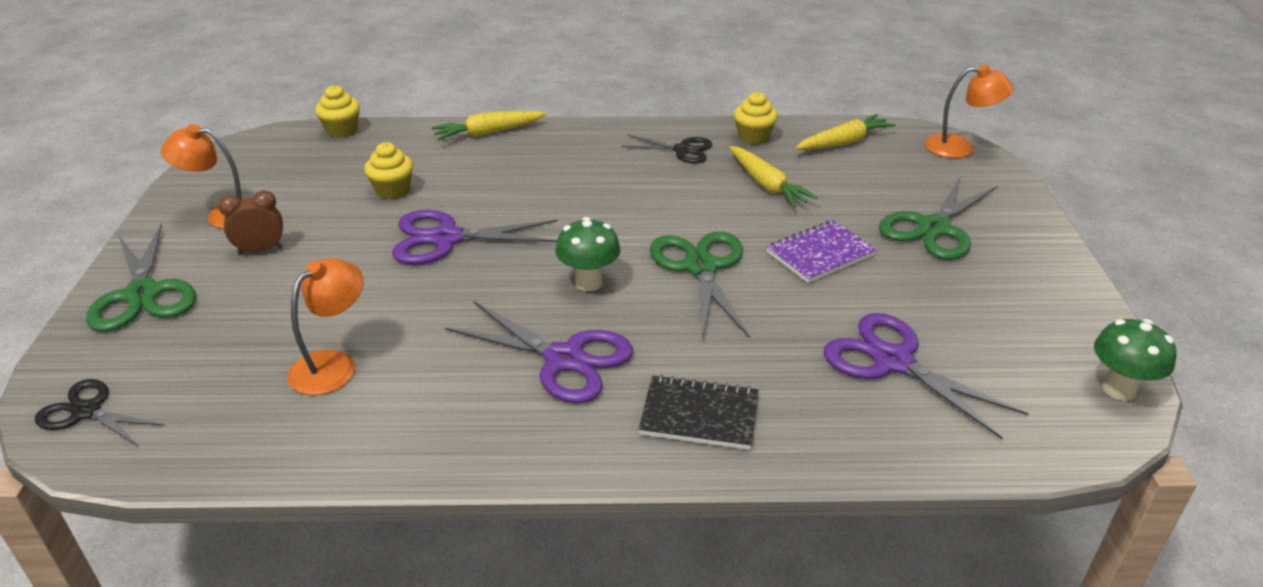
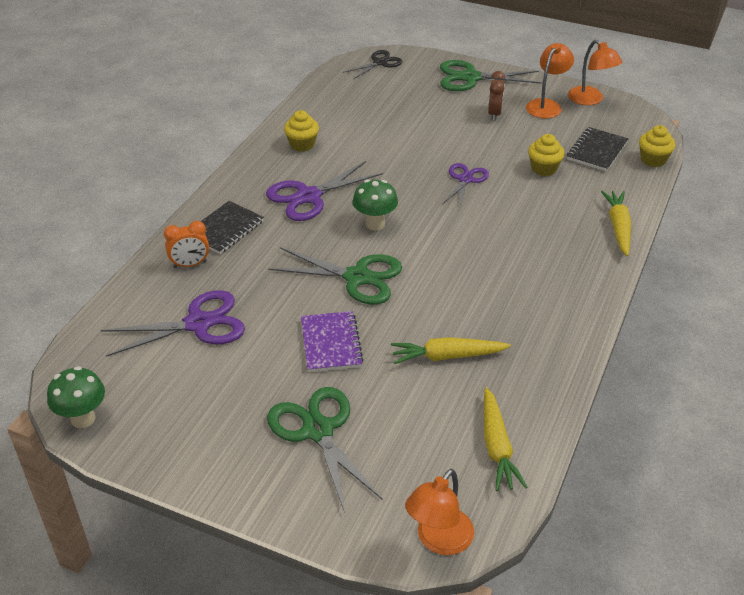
camera: 115 degrees right, 5 degrees up
orange lamp [287,258,364,395] -> orange lamp moved to [568,40,623,105]
purple scissors [392,210,558,265] -> purple scissors [442,163,489,209], size x0.63
black scissors [621,134,712,163] -> none
yellow cupcake [734,92,778,144] -> yellow cupcake moved to [284,110,319,152]
none -> orange clock [164,221,209,268]
none -> black notebook [567,127,629,172]

